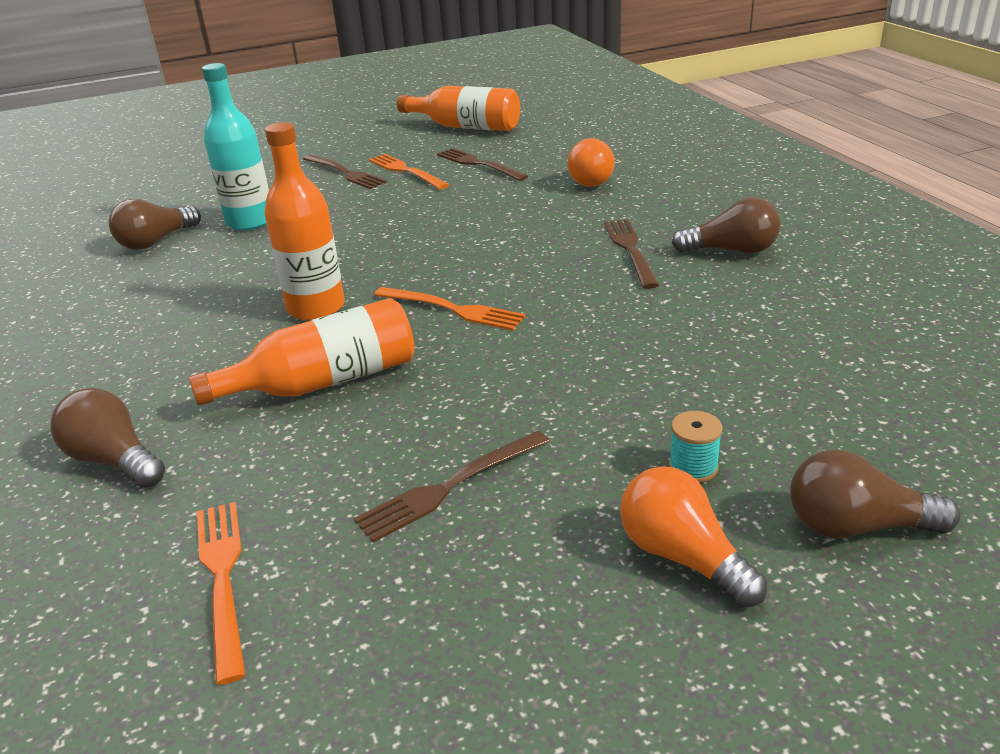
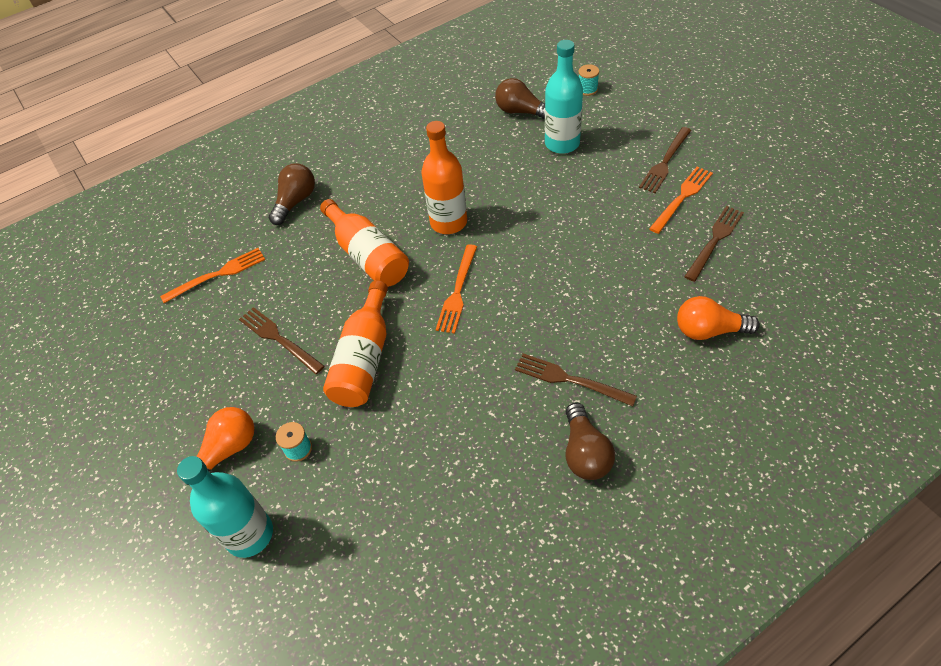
camera: 80 degrees right, 20 degrees up
orange bottle [397,86,520,131] -> orange bottle moved to [323,281,388,407]
brown fork [604,219,659,289] -> brown fork turned 135 degrees counterclockwise [515,353,637,406]
brown light bulb [790,449,960,538] -> turquoise bottle [177,456,273,558]
none -> turquoise spool [579,64,599,96]

